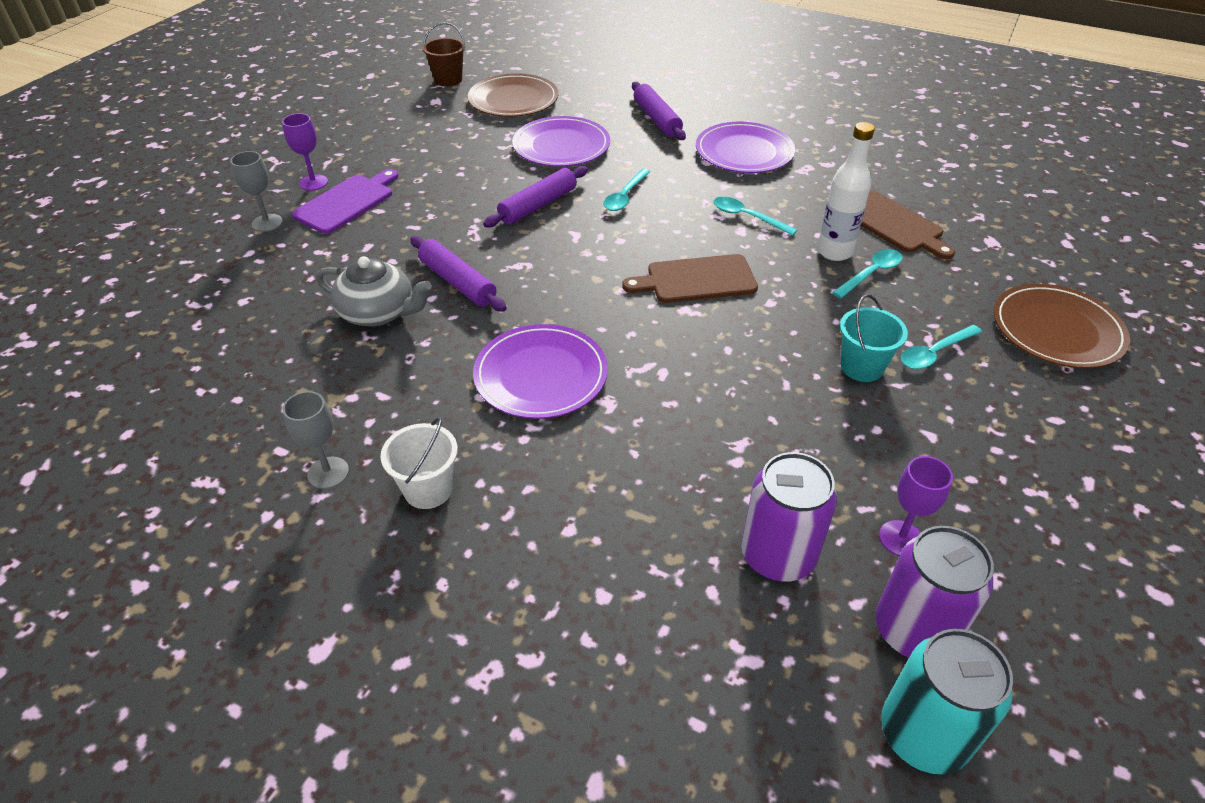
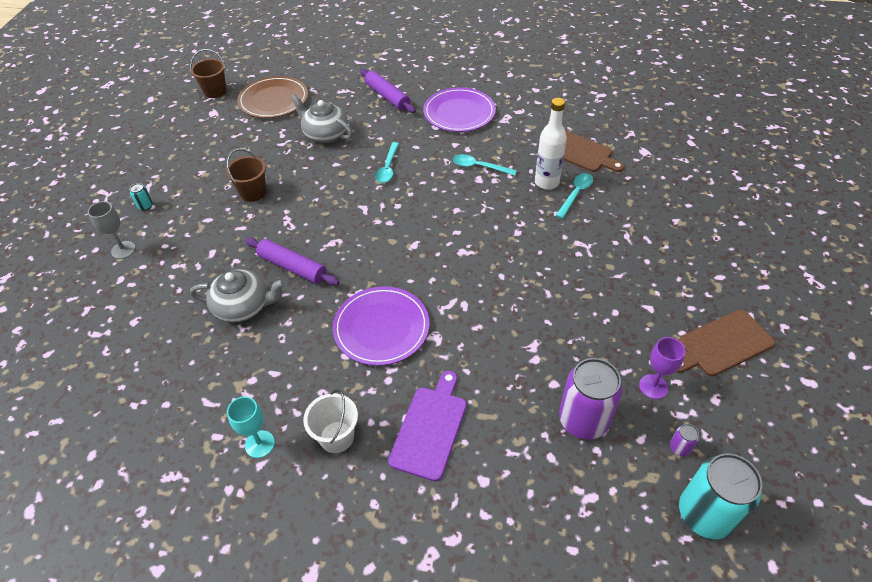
camera: 15 degrees left, 5 degrees up
purple goblet [282,113,328,191] -> turquoise can [129,183,153,211]
grey goblet [283,391,349,489] -> turquoise goblet [227,396,275,458]
purple cutting board [292,169,398,234] -> purple cutting board moved to [388,371,467,482]
purple rolling pin [483,166,588,228] -> none
purple plate [512,116,610,167] -> grey teapot [291,94,353,143]
brown cutting board [622,254,758,303] -> brown cutting board moved to [676,309,775,376]
turquoise bucket [840,294,908,382] -> none
purple can [876,526,994,658] -> purple can [670,424,699,456], size x0.41
turquoise spoon [901,325,982,369] -> none
brown plate [993,284,1130,368] -> none
none -> brown bucket [226,149,266,202]

